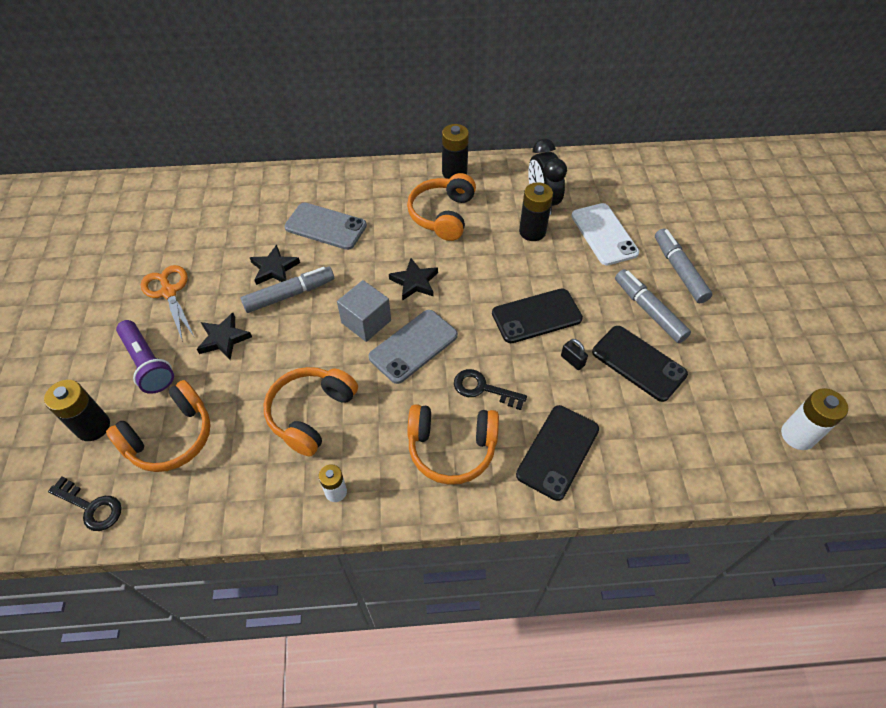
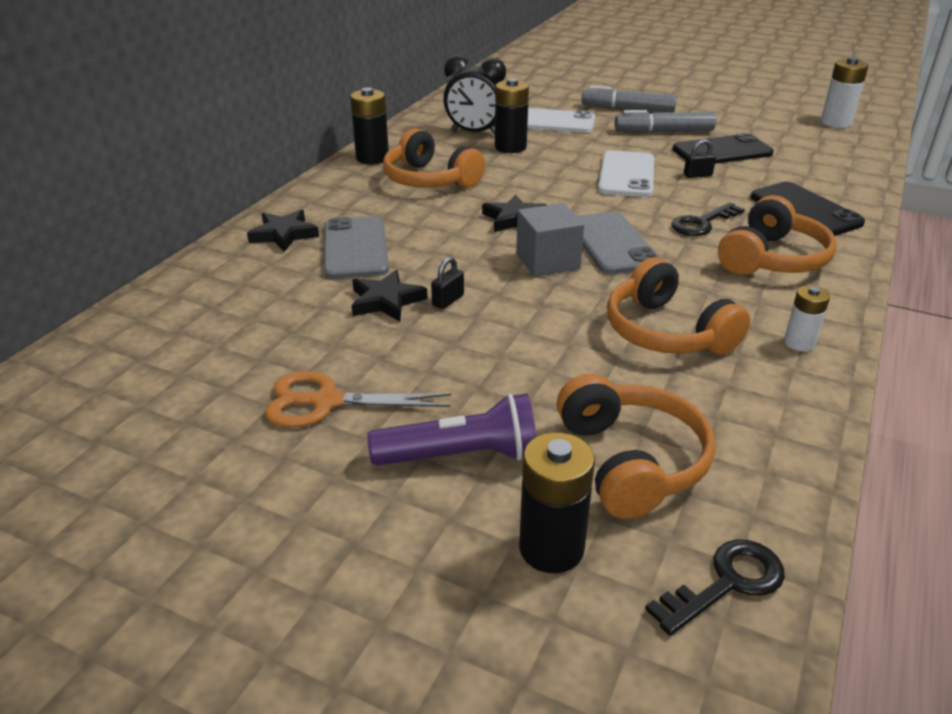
camera: 60 degrees left, 20 degrees down
black star [197,313,252,360] -> black star moved to [247,210,319,252]
grey marker [241,267,334,313] -> black padlock [431,257,464,309]
grey phone [284,203,367,250] -> grey phone turned 60 degrees counterclockwise [324,216,389,279]
black phone [492,288,583,343] -> white phone [598,150,655,197]

